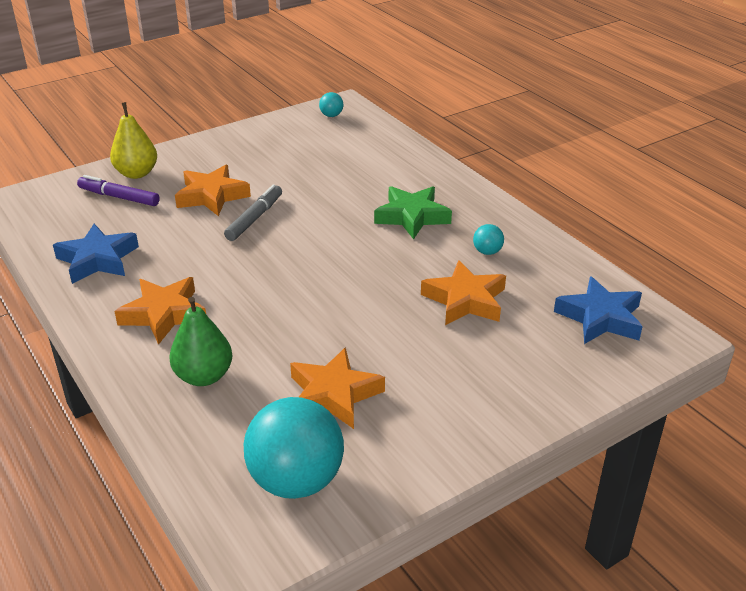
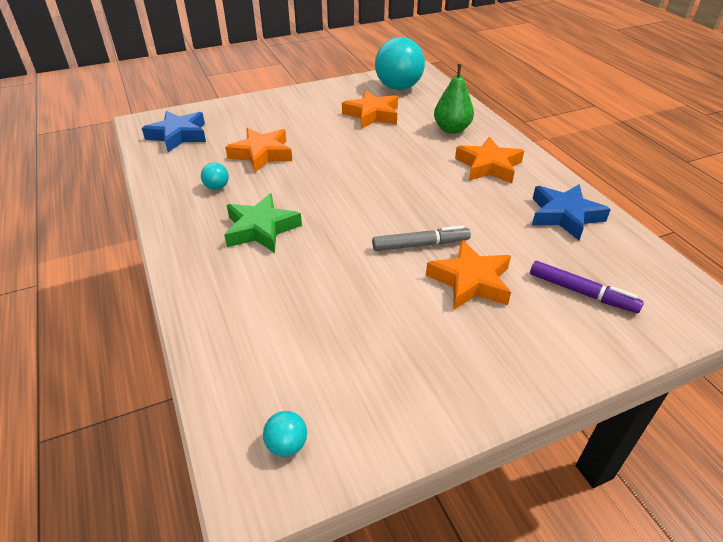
camera: 170 degrees left, 5 degrees up
yellow pear [110,102,157,179] -> none
grey marker [224,185,282,241] -> grey marker turned 135 degrees counterclockwise [372,225,471,251]

